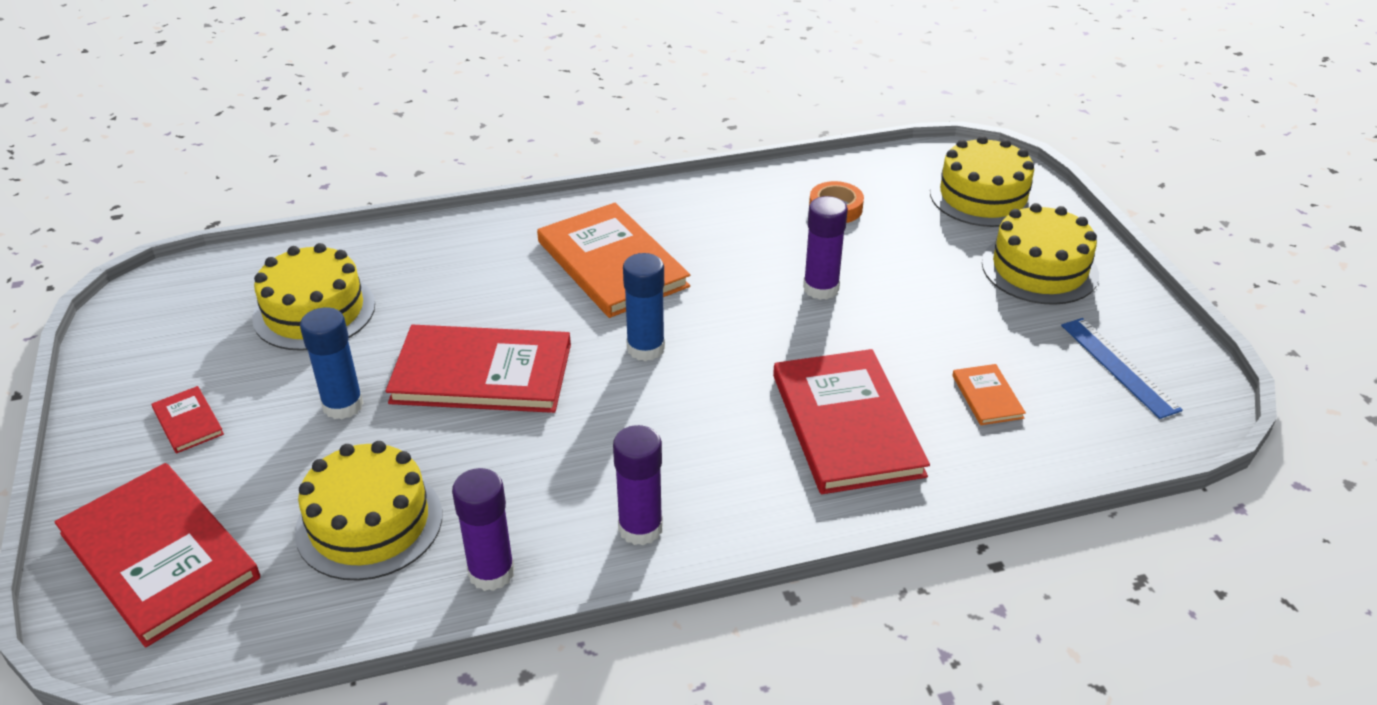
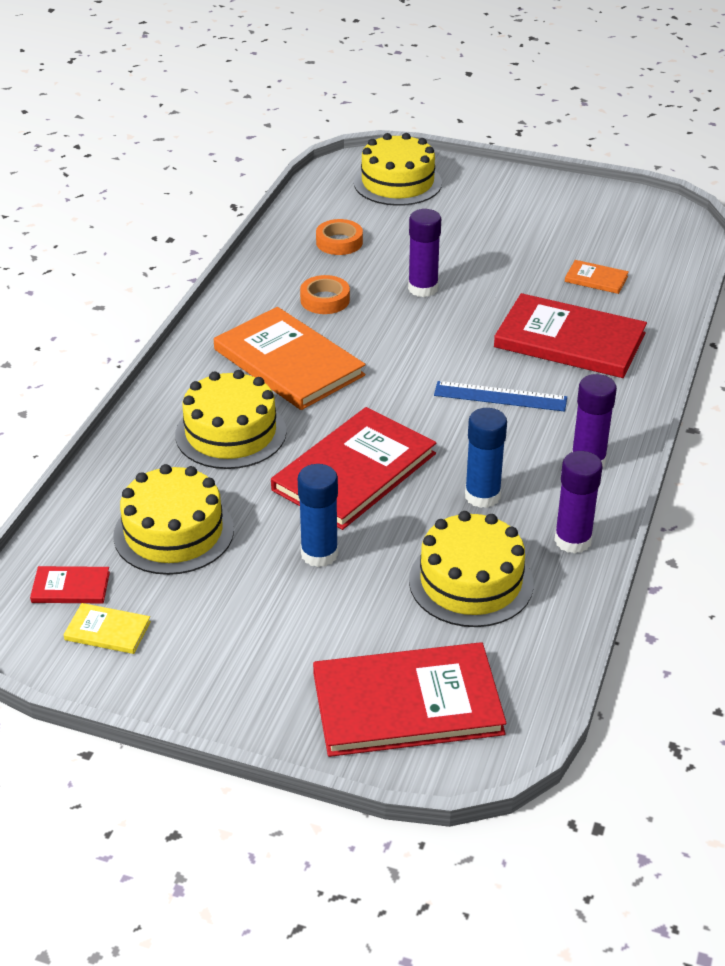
camera: 55 degrees left, 0 degrees up
red book [151,386,224,454] -> red book moved to [30,566,110,603]
orange book [537,203,690,318] -> orange book turned 45 degrees clockwise [214,307,365,410]
blue glue stick [623,253,665,361] -> blue glue stick moved to [465,408,507,508]
yellow cake [982,203,1099,305] -> yellow cake moved to [175,370,286,469]
blue ruler [1061,318,1183,419] -> blue ruler moved to [434,381,567,412]
none -> yellow book [64,603,151,654]
none -> orange tape [300,275,350,314]

